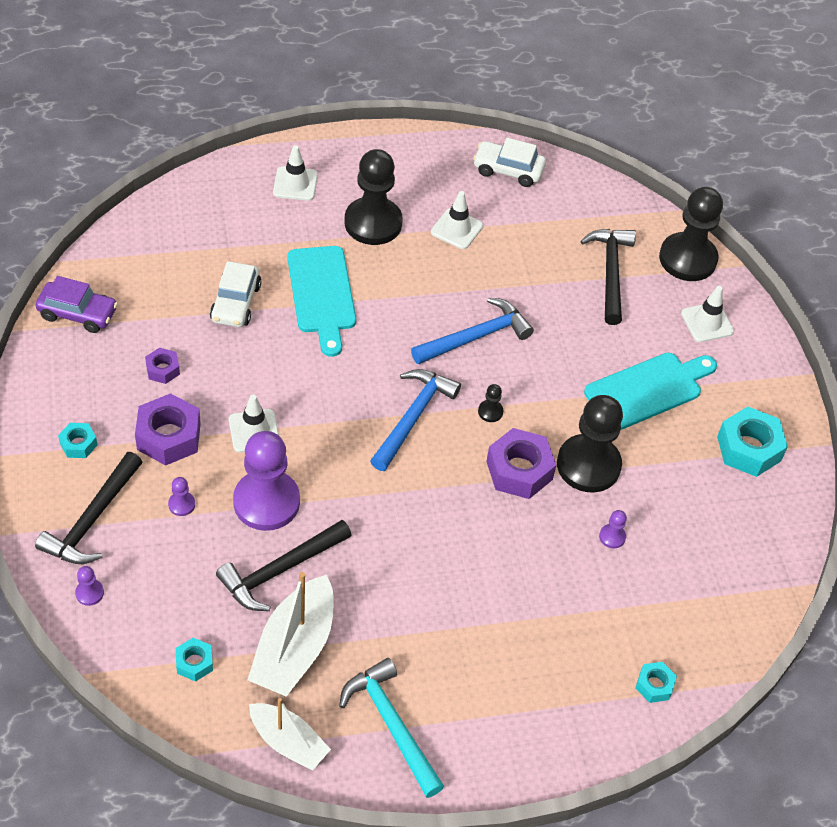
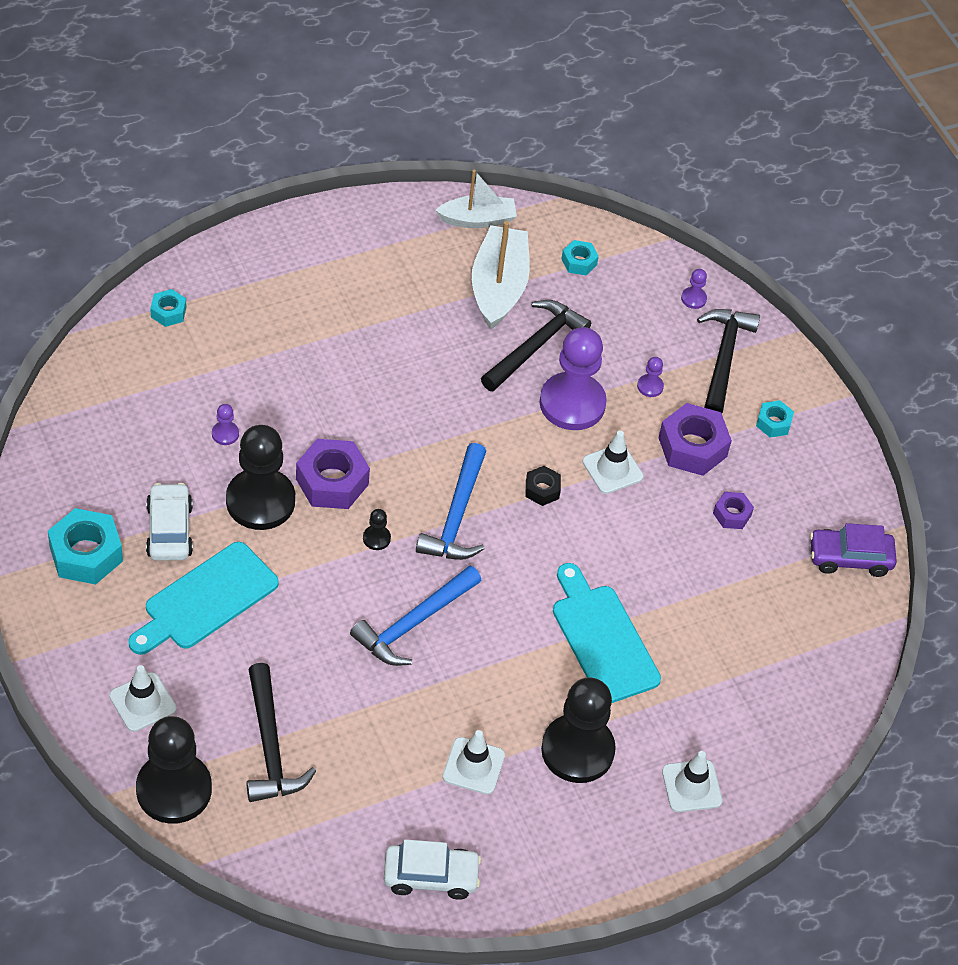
camera: 165 degrees right, 0 degrees up
white car [210,261,261,327] -> white car moved to [146,483,193,561]
white boat [249,698,331,771] -> white boat turned 150 degrees clockwise [435,170,517,228]
turquoise hammer [339,658,444,798] -> none
none -> black nut [526,466,561,506]

